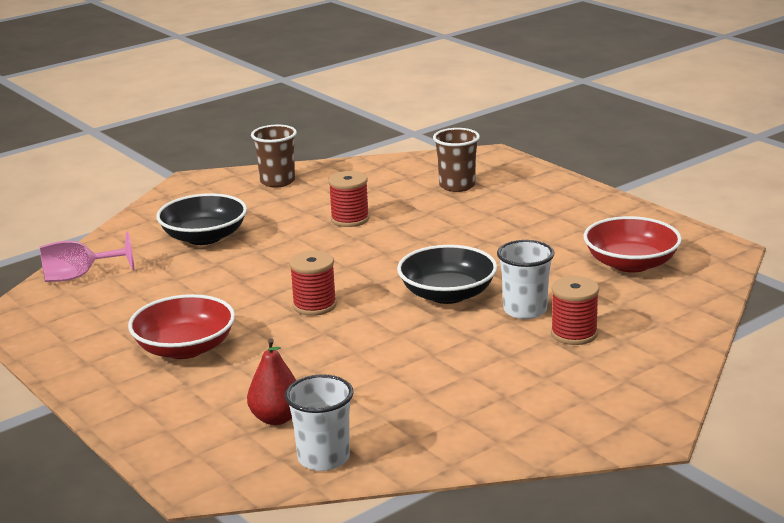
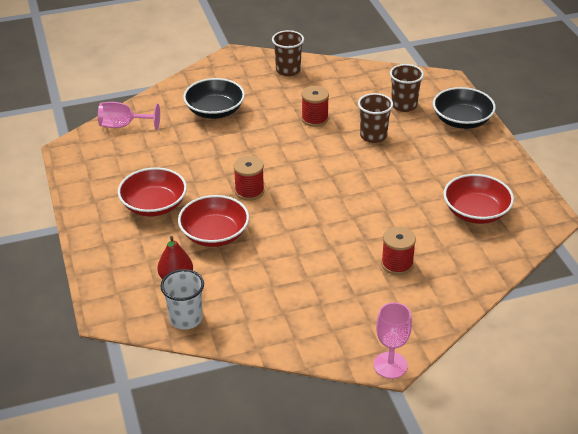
camera: 20 degrees right, 15 degrees up
black bowl [397,245,497,304] -> black bowl moved to [433,87,496,129]
white cup [497,240,554,319] -> none
none -> red bowl [178,195,249,247]
none -> brown cup [358,93,393,143]
none -> pink goblet [373,302,412,379]

